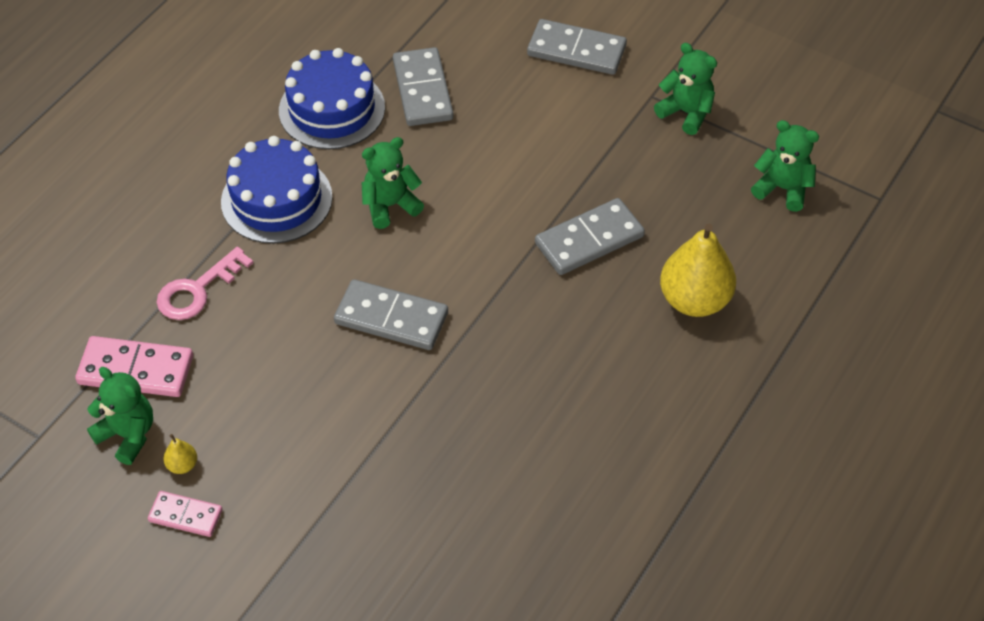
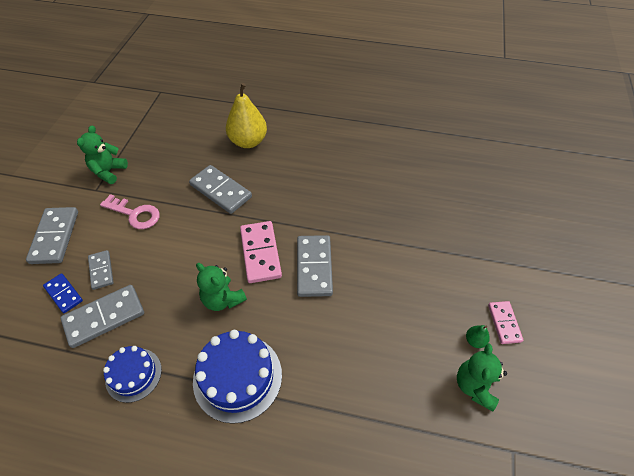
camera: 110 degrees left, 0 degrees up
pink domino [75,336,193,397] -> pink domino moved to [240,221,282,283]
pink key [157,247,253,320] -> pink key moved to [100,194,160,229]
yellow pear [163,434,197,474] -> green pear [466,325,490,348]
blue cake [279,48,385,149] -> blue cake [103,346,162,403], size x0.62
green teddy bear [751,120,819,212] -> none
none -> blue domino [43,273,83,313]
none -> grey domino [88,250,114,290]

